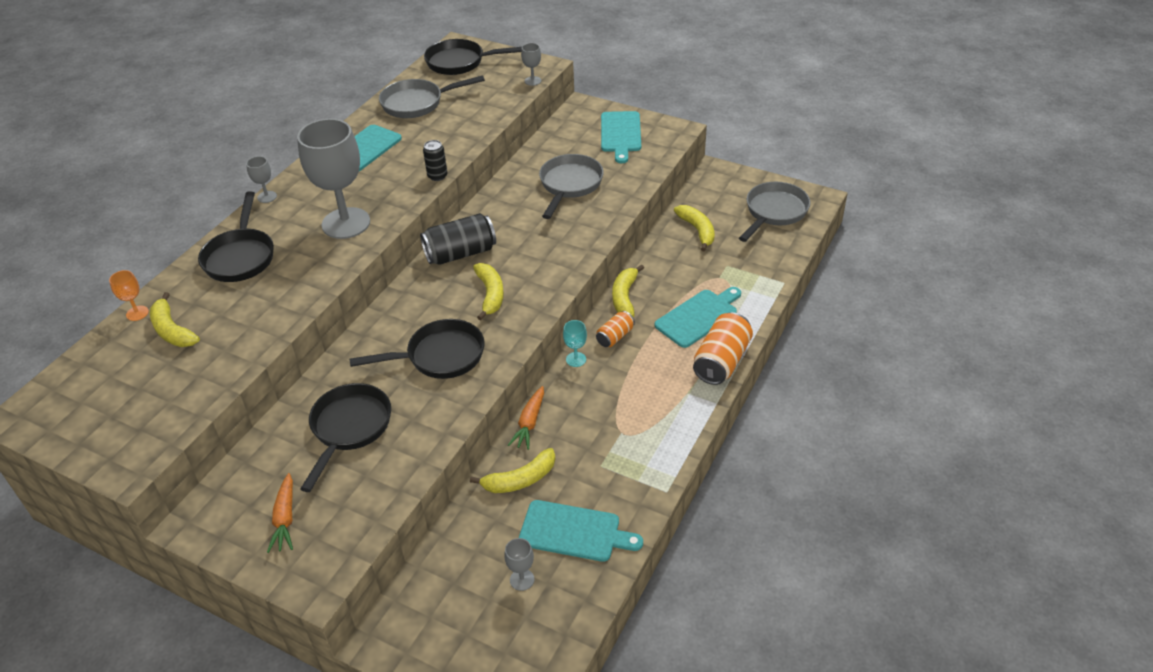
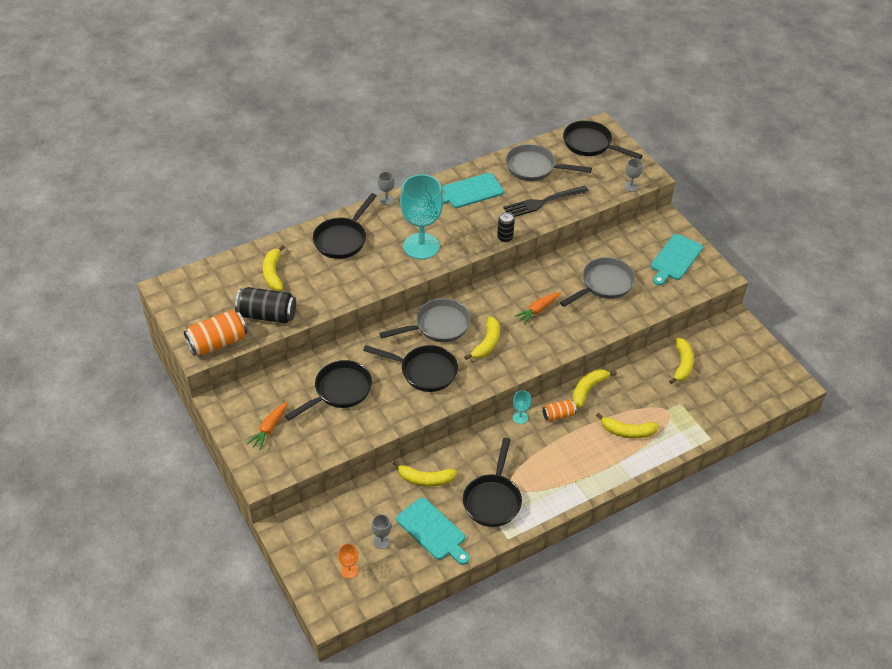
camera: 30 degrees right, 5 degrees up
orange goblet [109,270,149,321] -> orange goblet moved to [338,544,358,579]
grey goblet [297,119,370,239] -> turquoise goblet [400,174,443,259]
black can [420,213,496,265] -> black can moved to [235,287,296,323]
orange carrot [508,386,544,450] -> orange carrot moved to [515,292,561,325]
turquoise cutting board [654,287,741,348] -> yellow banana [596,413,659,438]
orange can [693,312,753,385] -> orange can moved to [184,310,247,356]
grey pan [739,182,811,242] -> grey pan moved to [379,298,471,342]
none -> black pan [463,438,522,527]
none -> black fork [503,186,589,217]

